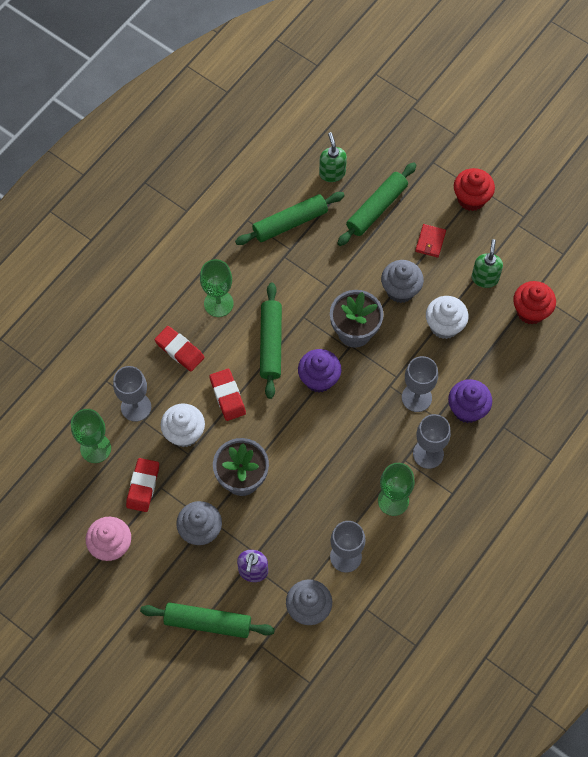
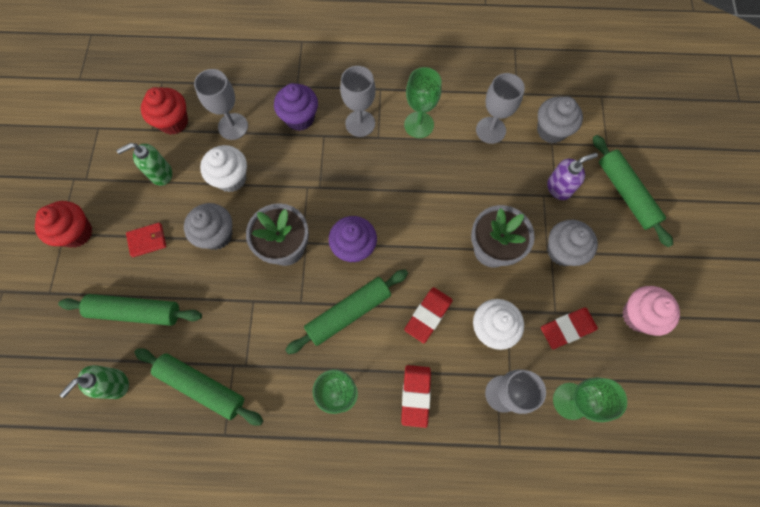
camera: 125 degrees left, 5 degrees up
grey goblet [402,356,438,412] -> grey goblet moved to [194,69,248,140]

